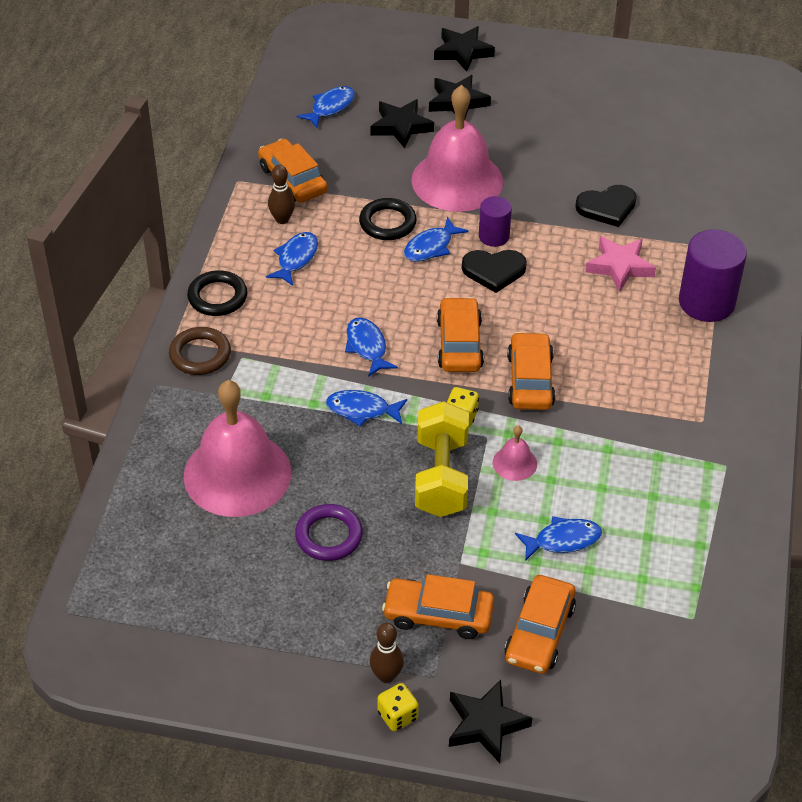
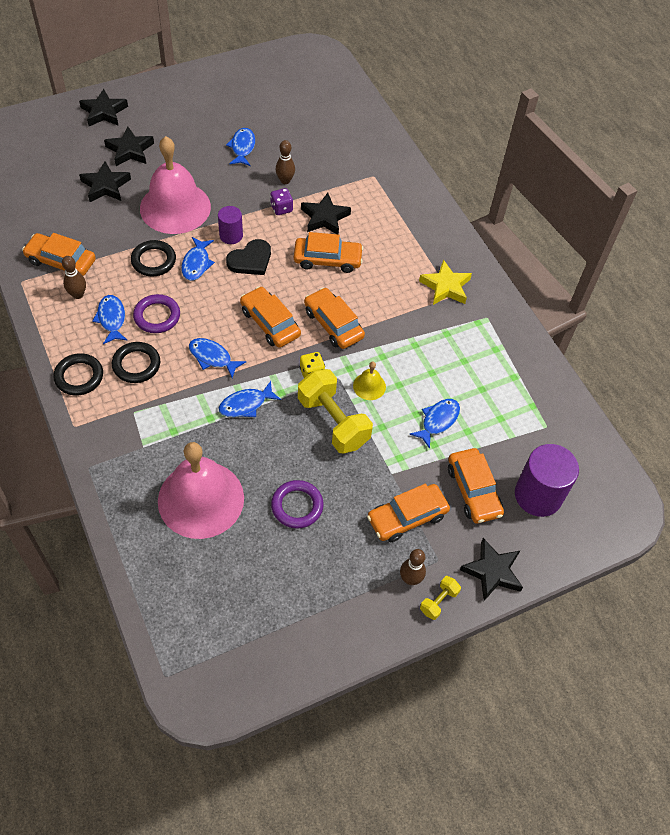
camera: 40 degrees left, 10 degrees up
brown ring [169,327,231,375] -> none
blue fish [297,86,355,128] -> blue fish moved to [226,128,255,166]
yellow dice [377,683,419,731] -> yellow dumbbell [420,576,461,620]
pink bell [493,426,537,481] -> yellow bell [353,362,386,400]
black heart [575,185,637,227] -> brown bowling pin [275,140,295,184]
pink star [585,236,656,292] -> black star [301,193,351,235]
purple cylinder [679,230,747,322] -> purple cylinder moved to [515,444,579,517]
none -> black ring [112,342,160,383]
none -> purple ring [133,294,180,333]
none -> purple dice [270,188,293,215]
none -> orange car [294,232,363,273]
none -> yellow star [419,260,472,305]

